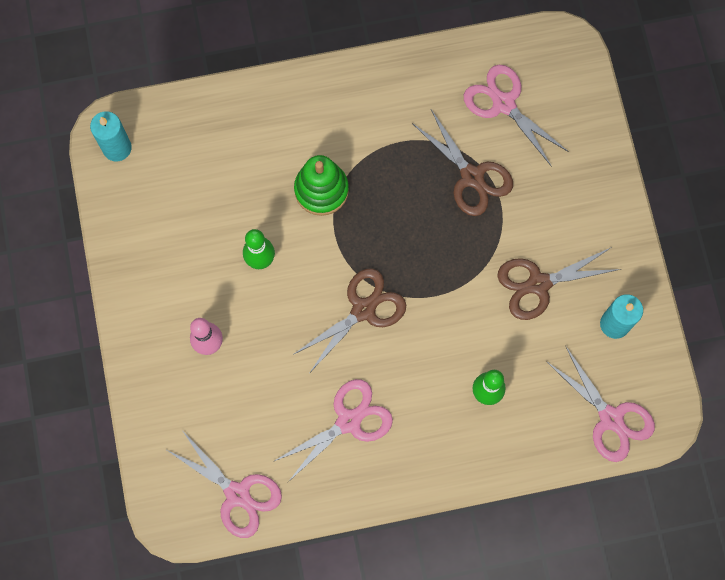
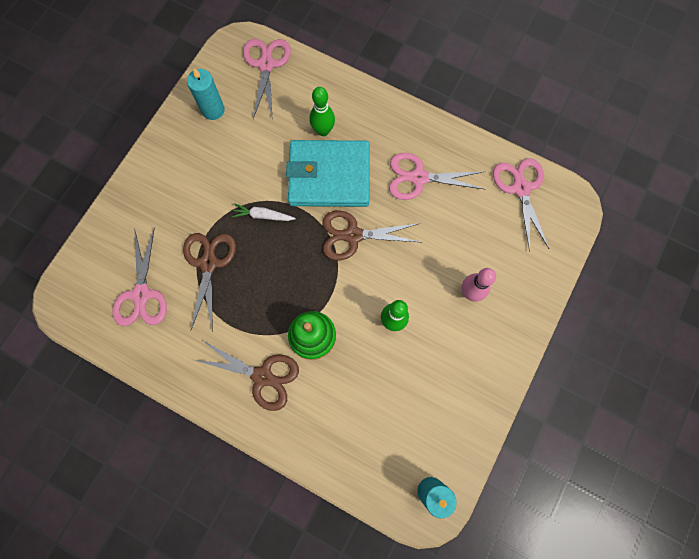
camera: 140 degrees left, 0 degrees up
brown scissors [497,247,621,320] -> brown scissors moved to [195,340,299,411]
none -> white carrot [231,203,296,221]
none -> turquoise wallet [286,140,370,207]

